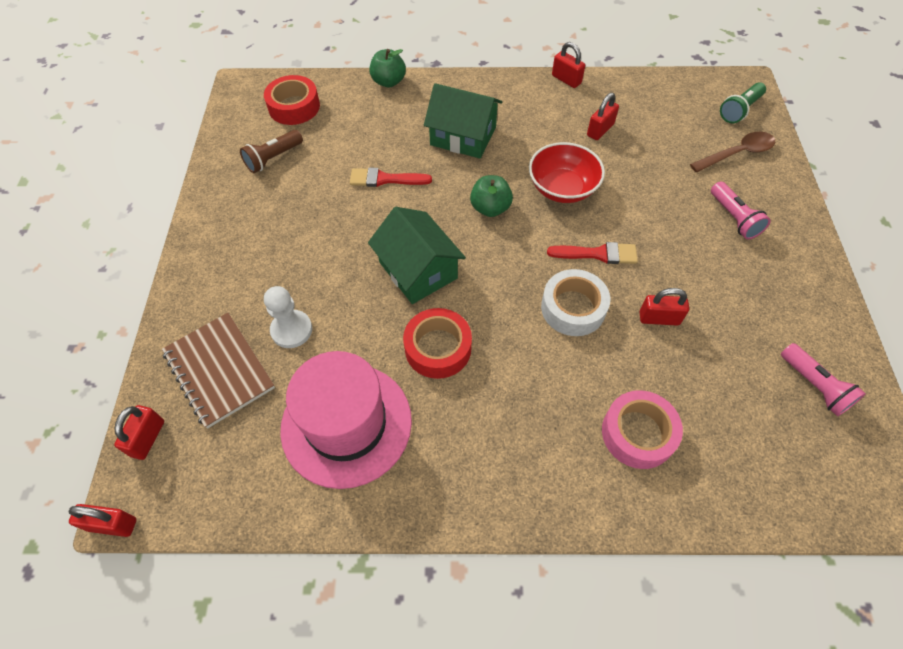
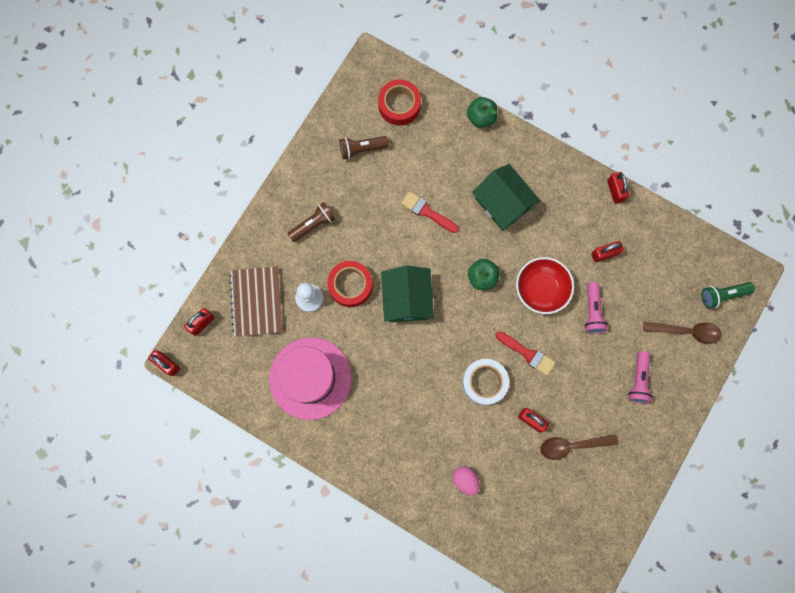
camera: 30 degrees right, 20 degrees up
red tape [403,308,472,379] -> red tape moved to [327,261,373,307]
pink tape [602,390,683,469] -> pink egg [453,466,480,495]
pink flashlight [781,343,866,416] -> pink flashlight moved to [584,282,608,334]
none -> brown flashlight [287,202,336,242]
none -> brown spoon [540,435,618,460]

